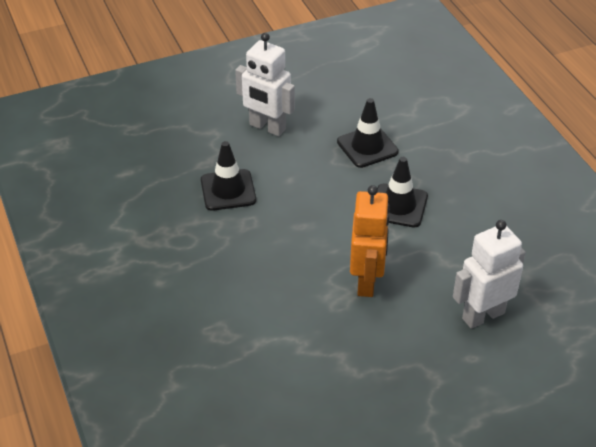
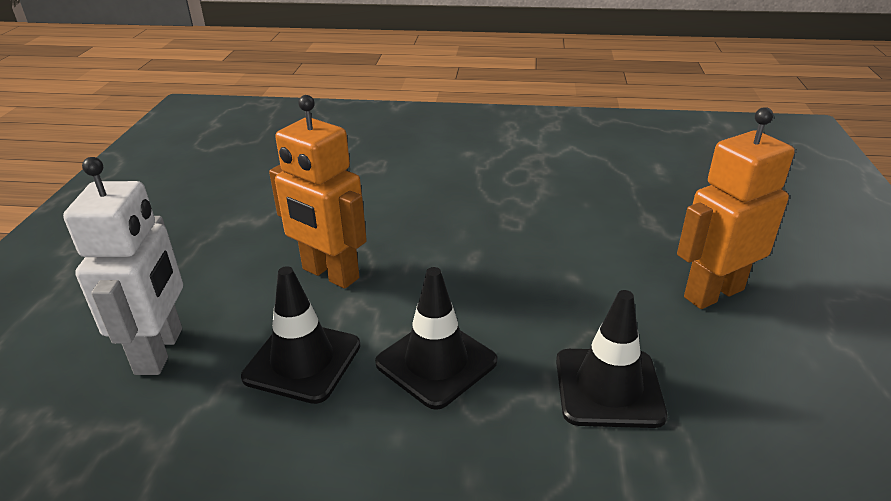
camera: 120 degrees right, 10 degrees down
black traffic cone [201,141,256,211] -> black traffic cone moved to [241,266,360,404]
white robot [235,33,295,136] -> orange robot [677,107,795,309]

